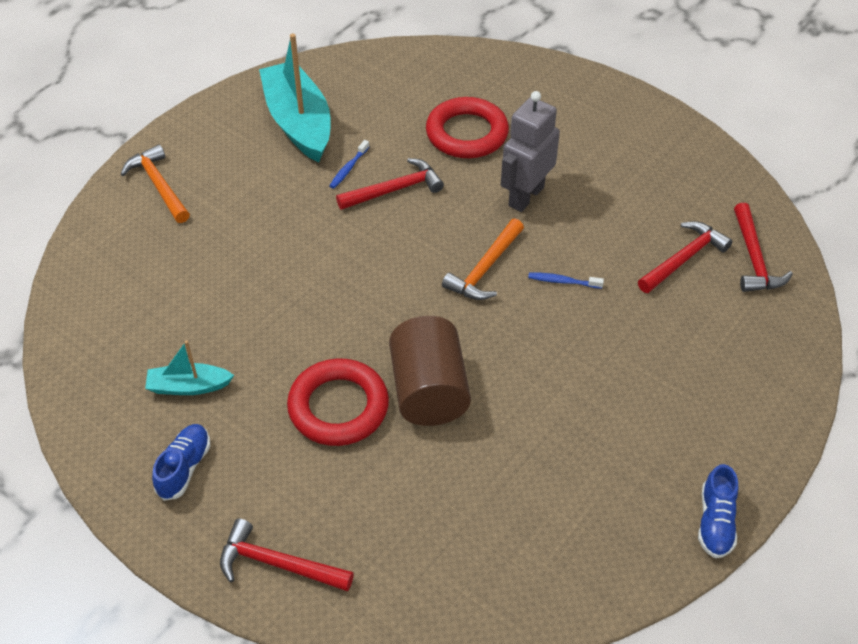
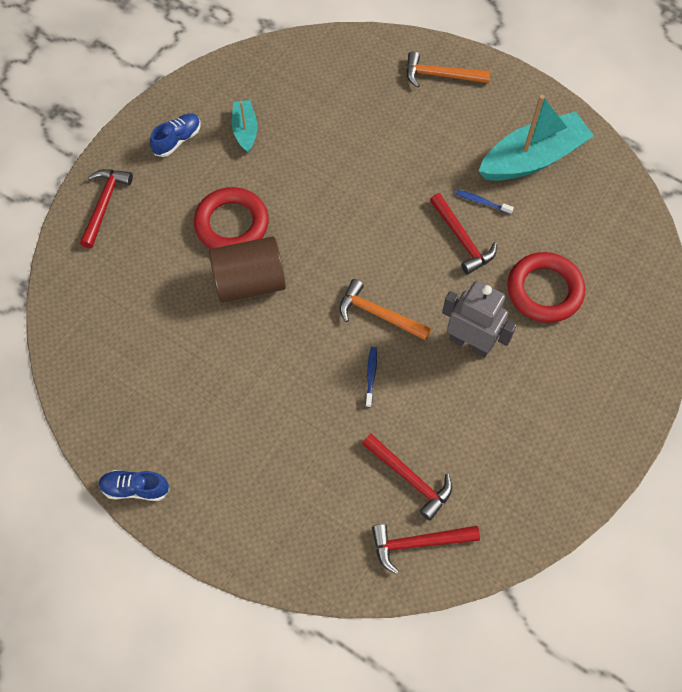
camera: 85 degrees right, 15 degrees up
orange hammer [121,145,190,223] -> orange hammer turned 135 degrees counterclockwise [406,51,491,88]
blue shoe [152,424,210,501] -> blue shoe turned 60 degrees counterclockwise [150,114,201,157]

